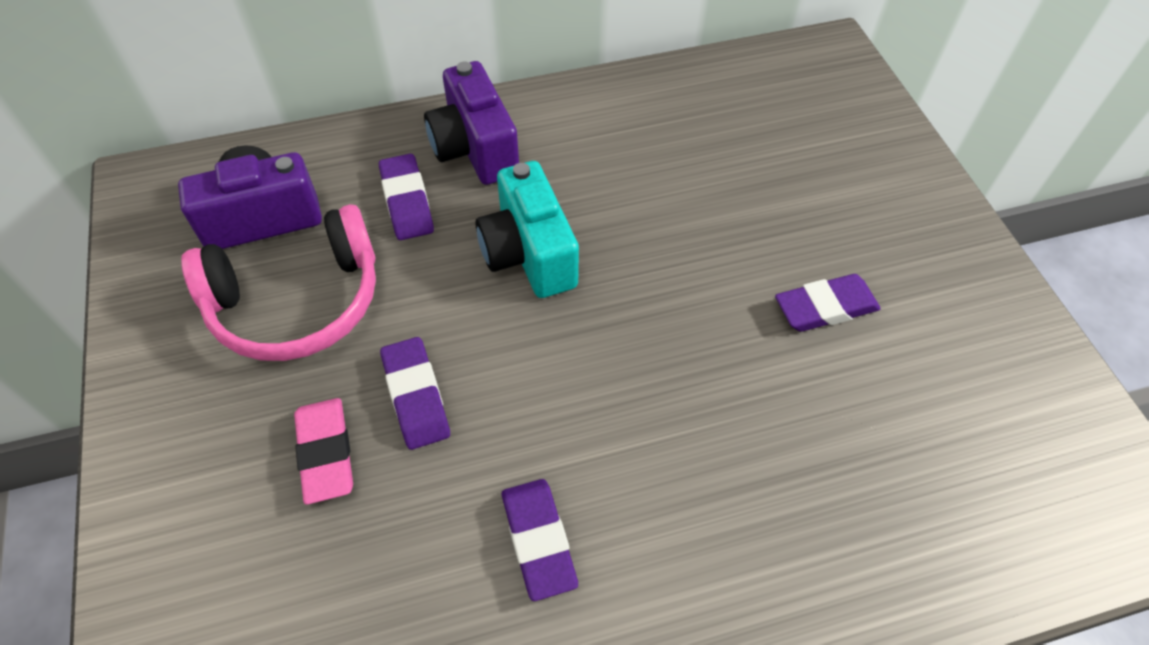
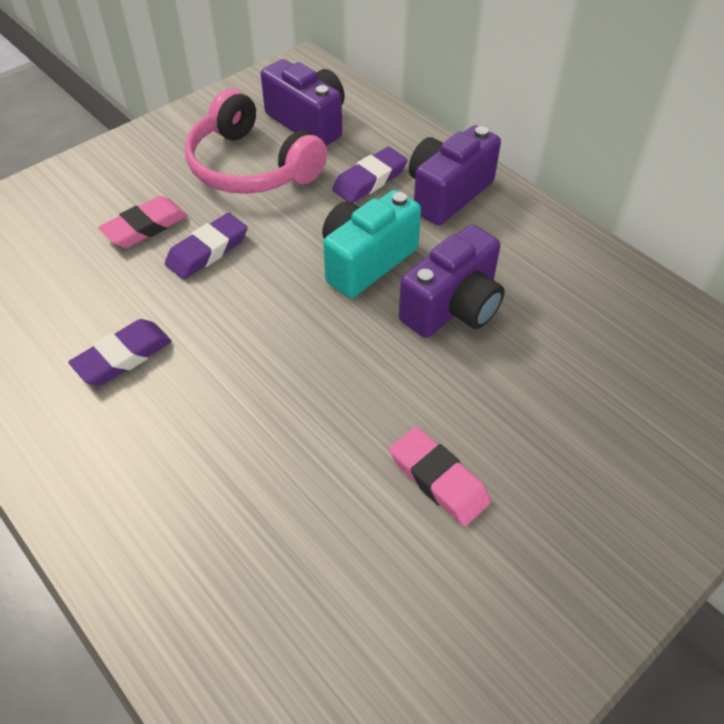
camera: 65 degrees right, 5 degrees down
purple eraser [775,274,881,332] -> pink eraser [389,427,491,526]
none -> purple camera [399,225,505,338]

